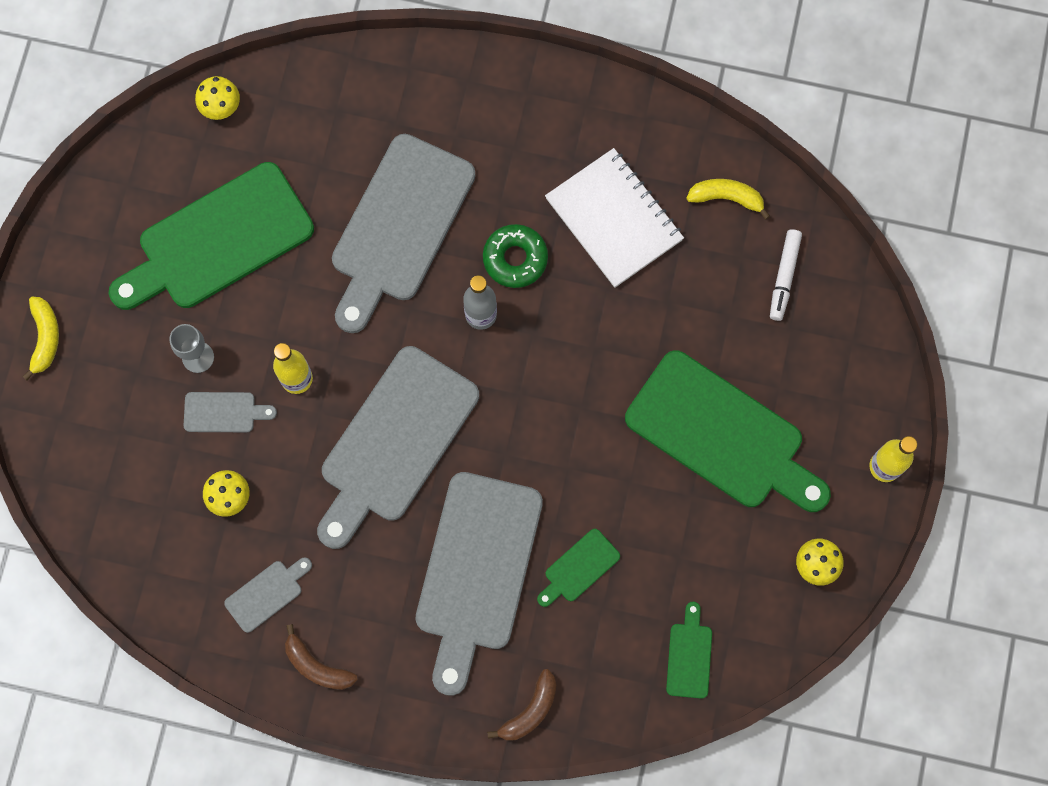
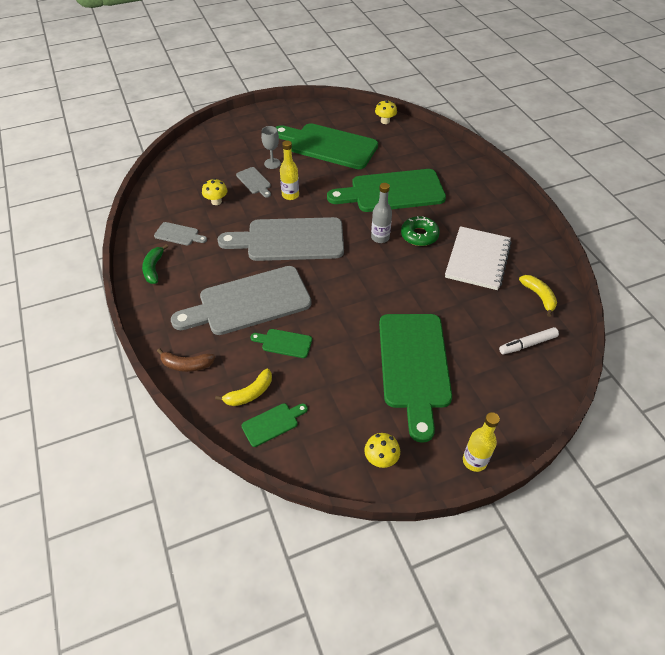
camera: 55 degrees right, 25 degrees down
yellow banana [22,297,59,380] -> yellow banana moved to [215,369,272,406]
brown banana [285,624,358,690] -> green banana [142,244,168,284]
grey cutting board [332,134,476,333] -> green cutting board [327,169,446,212]

